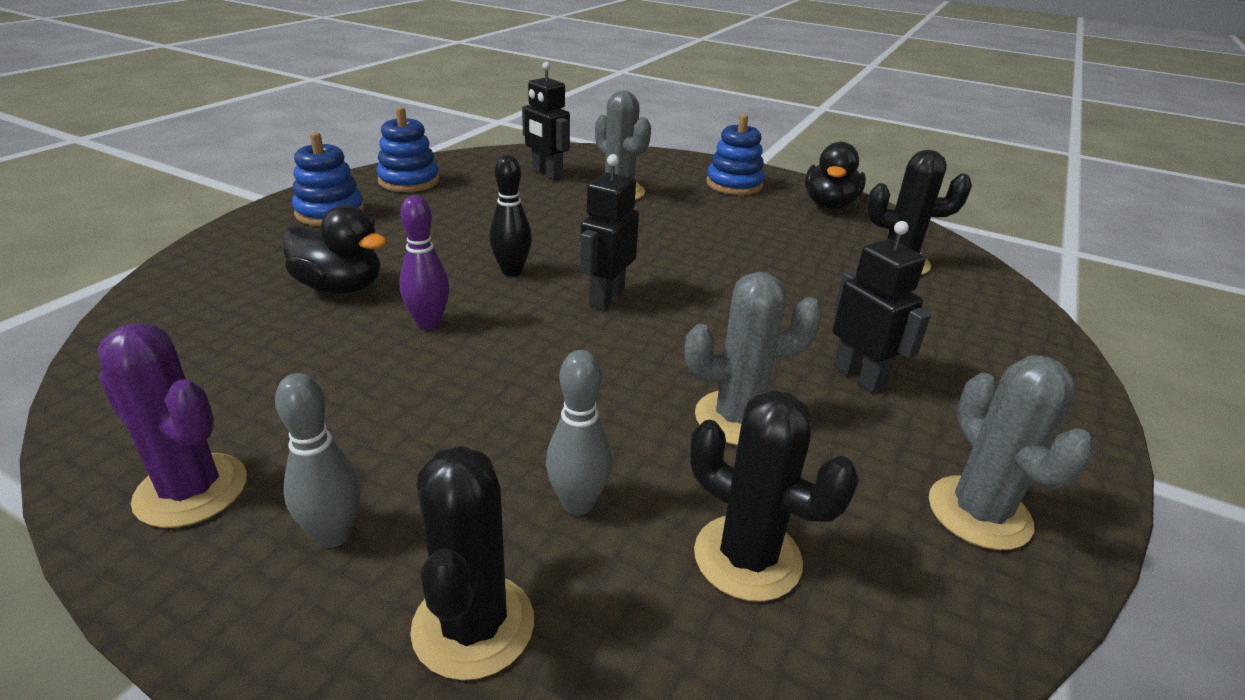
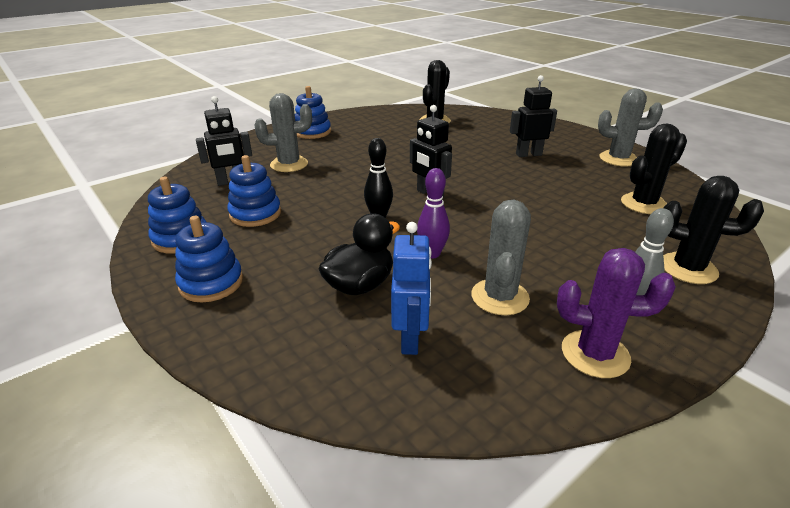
camera: 65 degrees left, 0 degrees up
purple cactus [98,323,247,528] -> purple cactus turned 45 degrees clockwise [557,248,676,378]
grey bowling pin [546,350,612,515] -> none
grey cactus [685,272,823,445] -> grey cactus moved to [471,200,531,315]
black duck [805,142,866,209] -> none
none -> blue stacking toy [227,155,281,227]
none -> blue robot [391,222,432,355]

